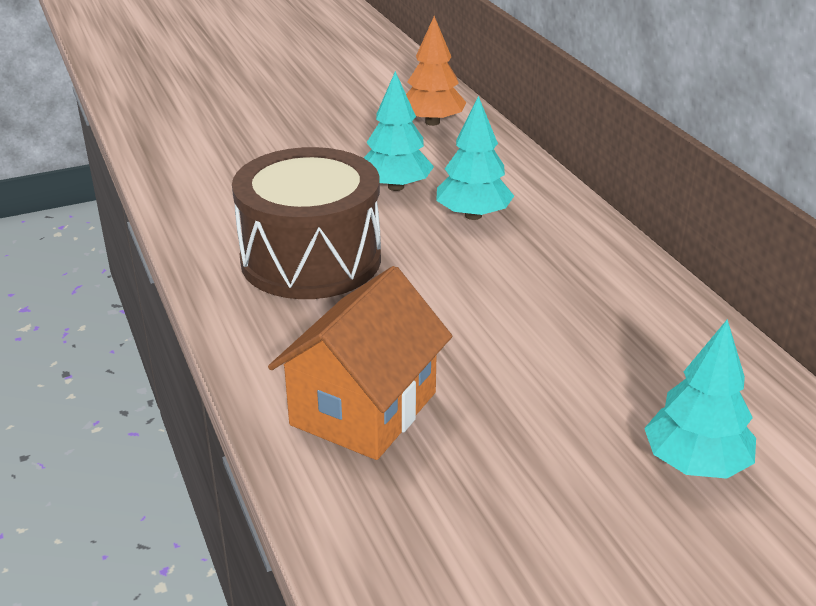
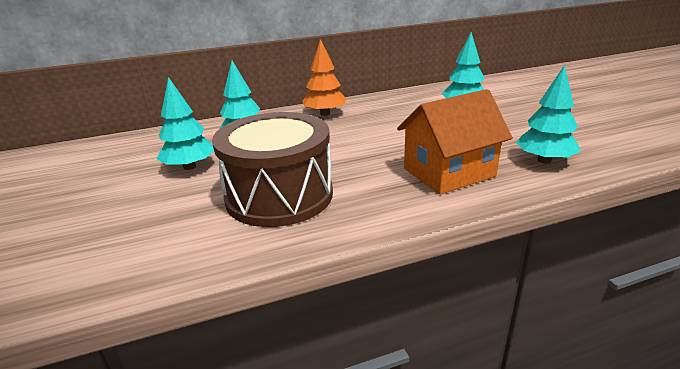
camera: 85 degrees left, 5 degrees down
orange house [268,266,452,460] -> orange house turned 60 degrees counterclockwise [397,89,513,194]
orange tree [406,16,467,126] -> orange tree moved to [302,39,347,116]
none -> turquoise tree [516,65,581,164]

